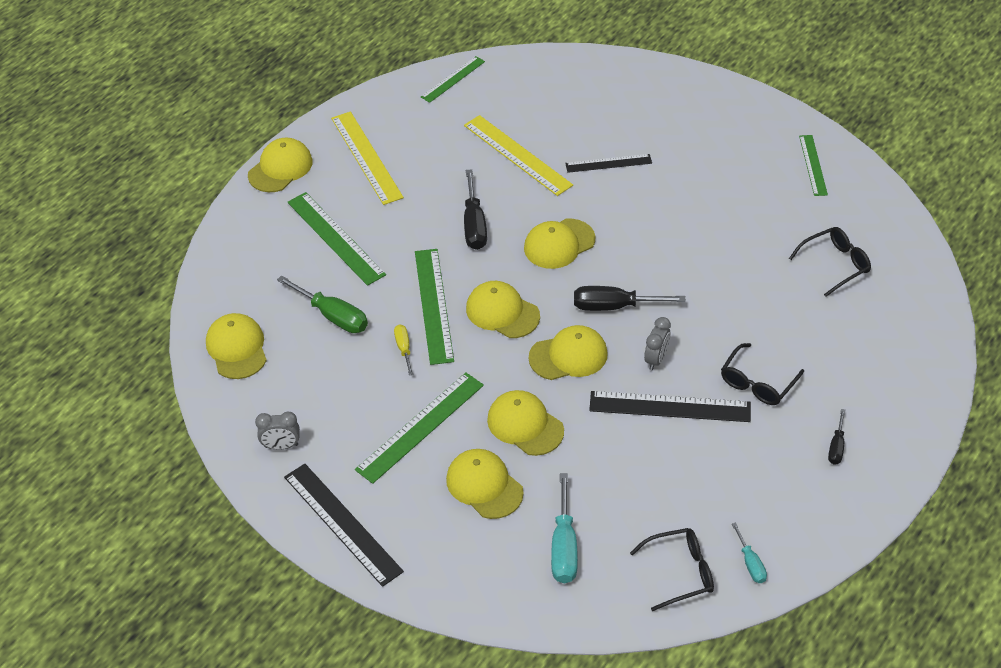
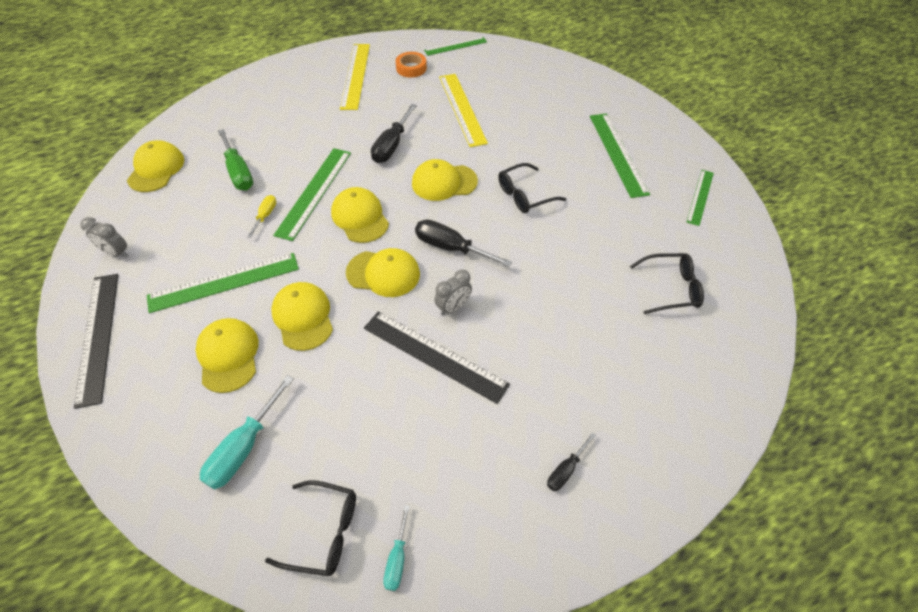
camera: 25 degrees right, 5 degrees up
yellow cap [248,138,313,192] -> none
green ruler [288,192,386,286] -> green ruler moved to [590,113,650,198]
black ruler [565,154,652,173] -> none
black glasses [721,343,804,405] -> black glasses moved to [498,163,566,213]
none -> orange tape [395,52,427,78]

